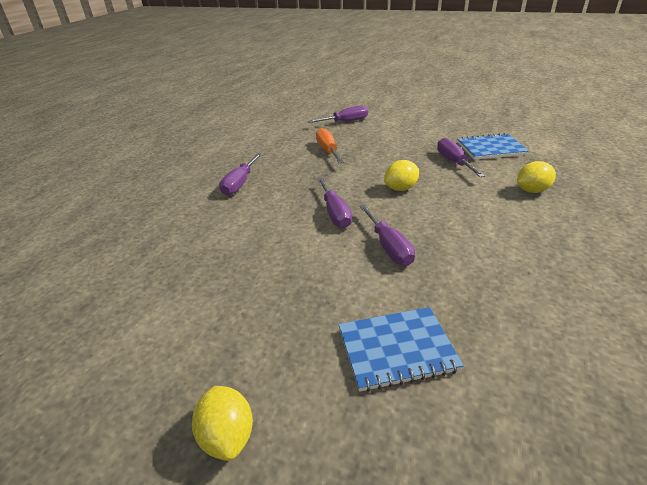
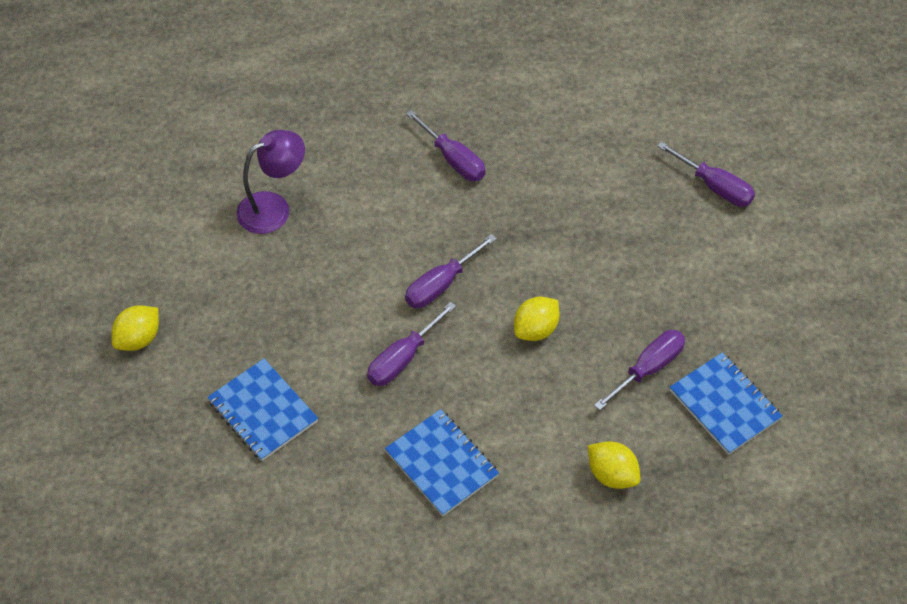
camera: 60 degrees right, 20 degrees up
purple screwdriver [219,153,262,196] -> purple screwdriver turned 120 degrees counterclockwise [406,110,486,181]
orange screwdriver [316,128,344,163] -> none
yellow lemon [384,160,419,191] -> yellow lemon turned 75 degrees counterclockwise [514,297,560,341]
none -> purple lamp [236,130,305,234]
none -> blue notebook [385,409,499,516]

